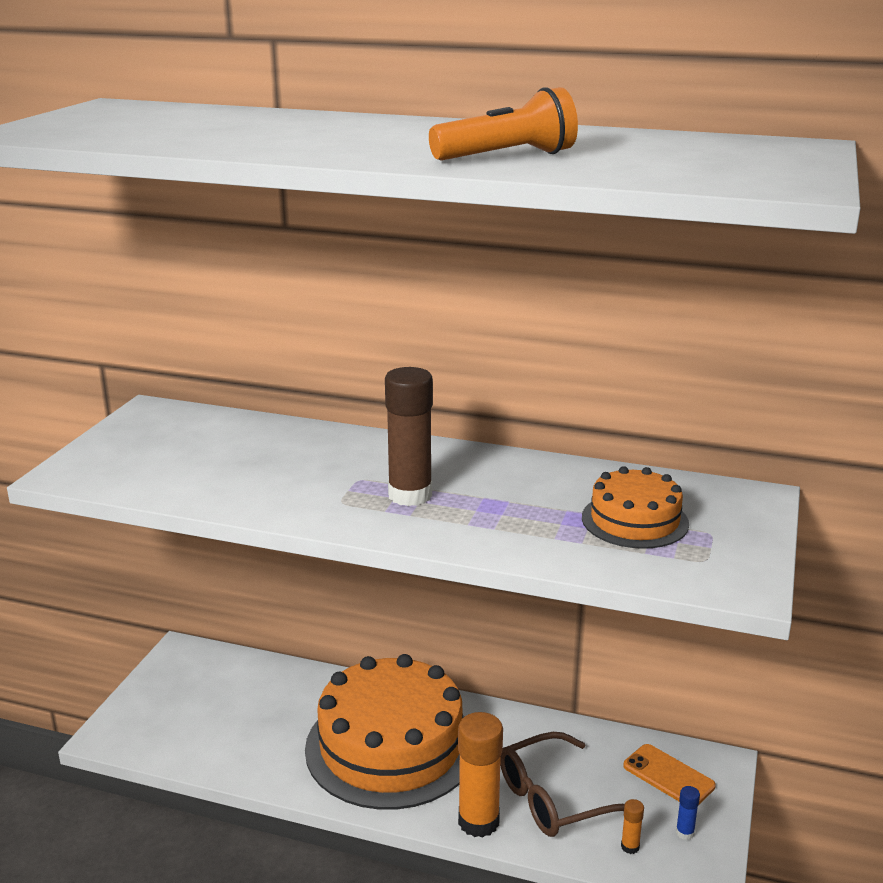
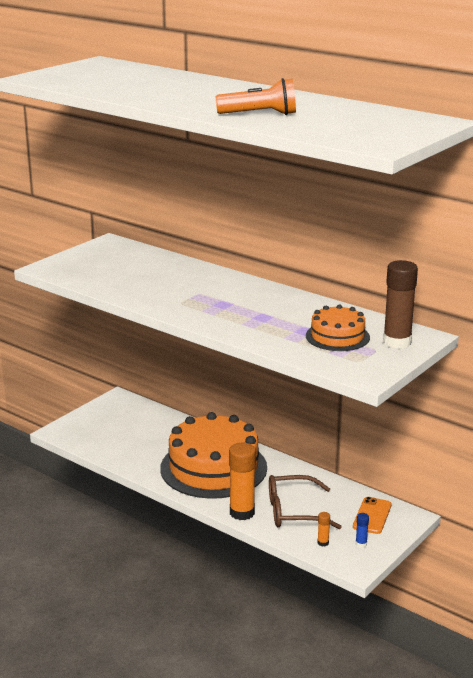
camera: 20 degrees right, 0 degrees up
brown glue stick [385,367,433,506] -> brown glue stick moved to [383,260,418,349]
orange phone [623,744,716,804] -> orange phone turned 45 degrees clockwise [353,497,392,534]

